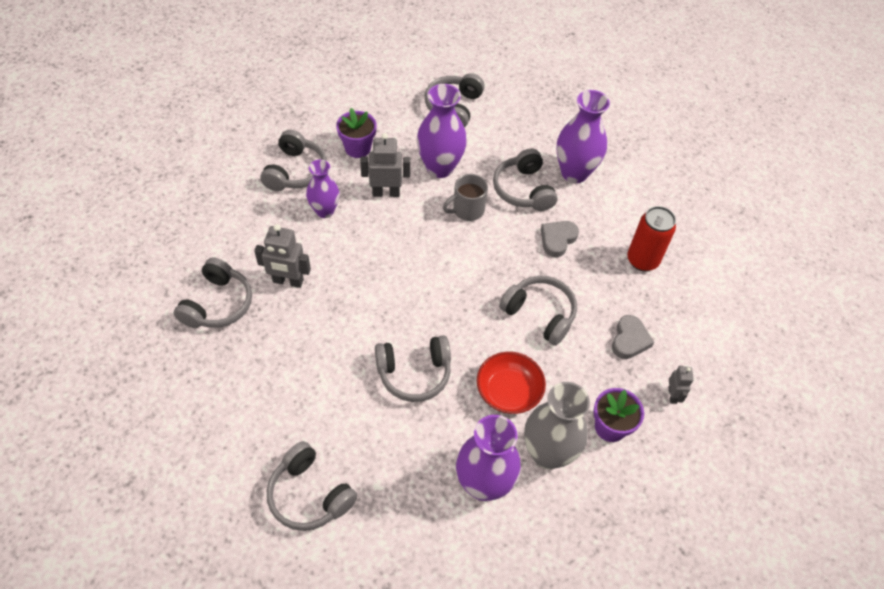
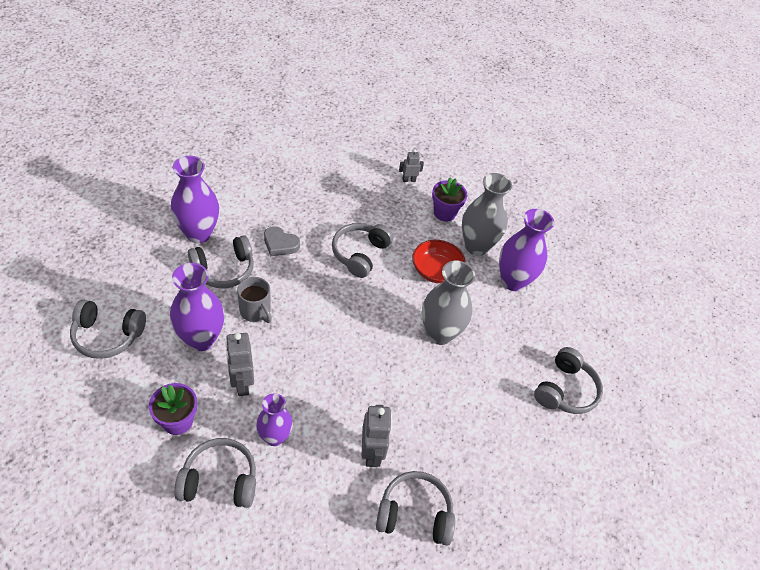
camera: 105 degrees left, 5 degrees down
grey headphones [375,335,451,402] -> grey vase [422,261,475,345]
grey heart [612,315,654,359] -> none
red can [627,206,676,271] -> none

